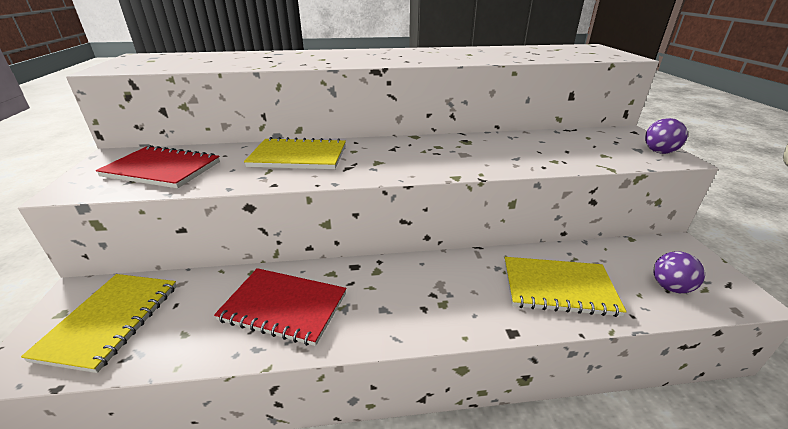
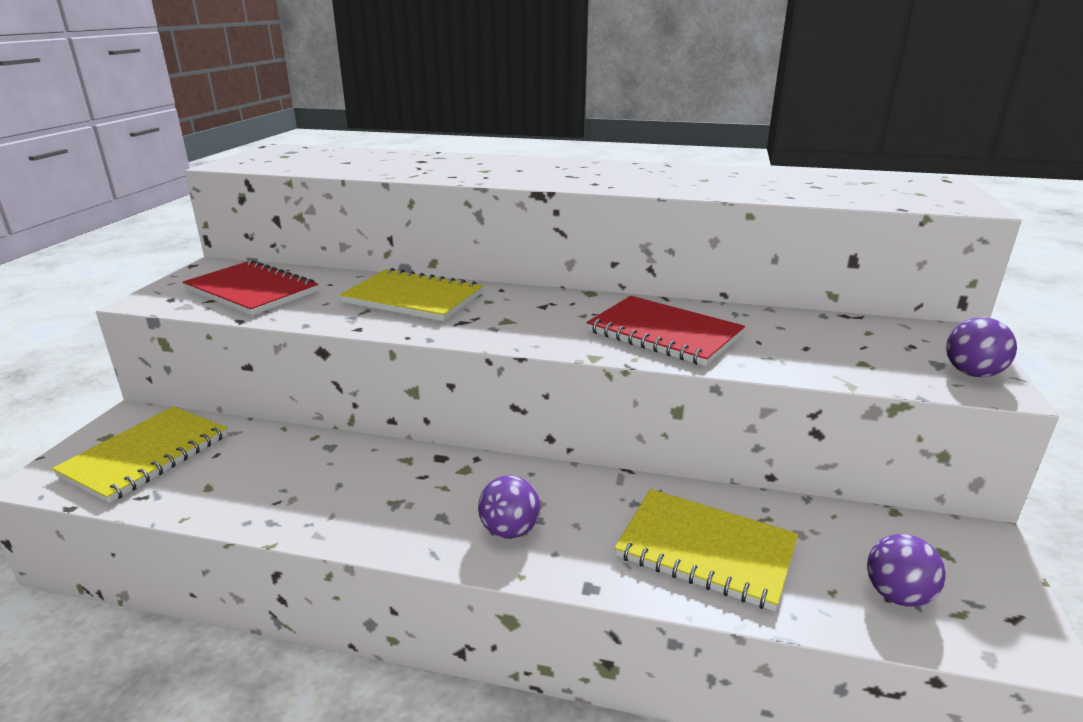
camera: 20 degrees right, 5 degrees down
red notebook [214,268,347,346] -> red notebook moved to [586,296,745,366]
none -> purple ball [478,476,540,539]

